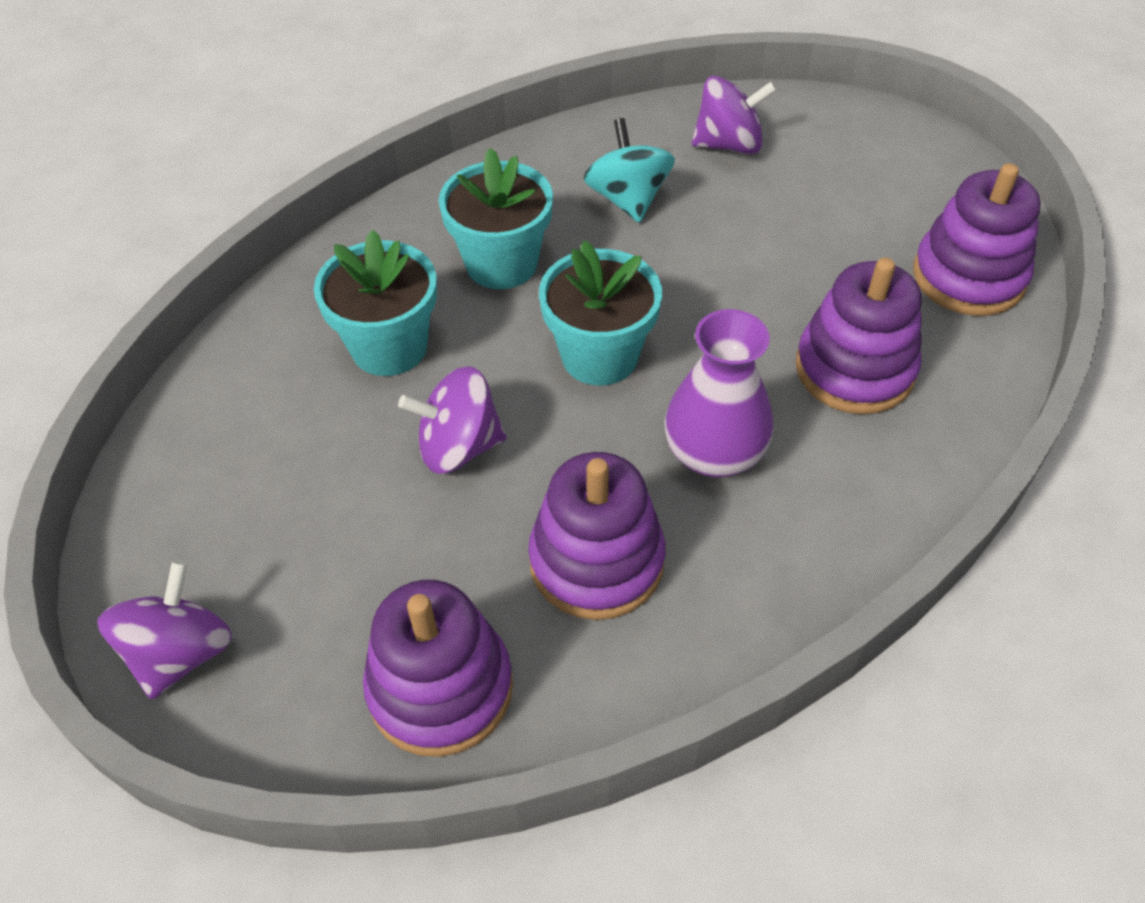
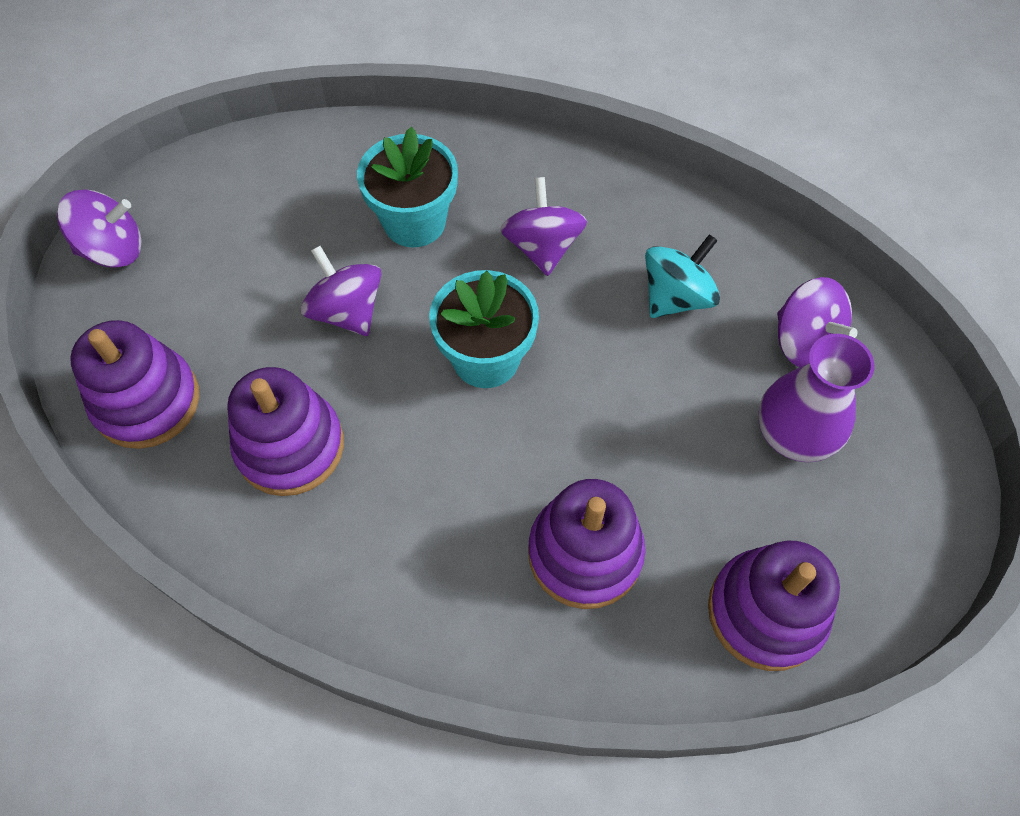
camera: 60 degrees right, 10 degrees up
turquoise flower pot [439,148,553,289] -> purple spinning top [500,177,587,276]
purple vase [665,309,773,477] -> purple vase moved to [758,334,874,462]

